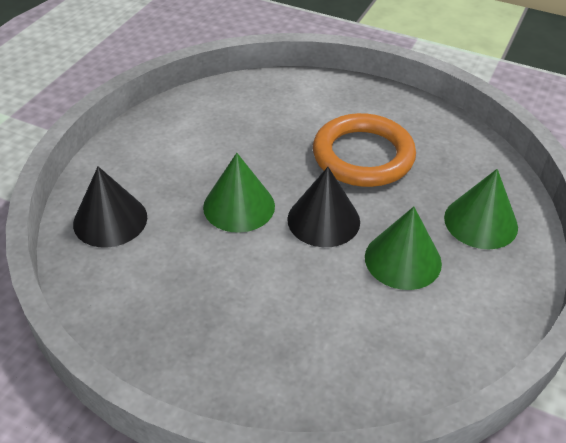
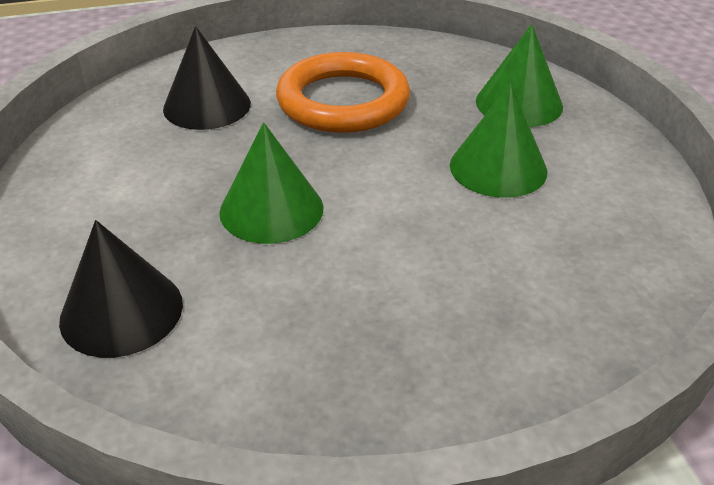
camera: 40 degrees left, 5 degrees down
black cone [287,167,360,247] -> black cone moved to [163,26,251,130]

